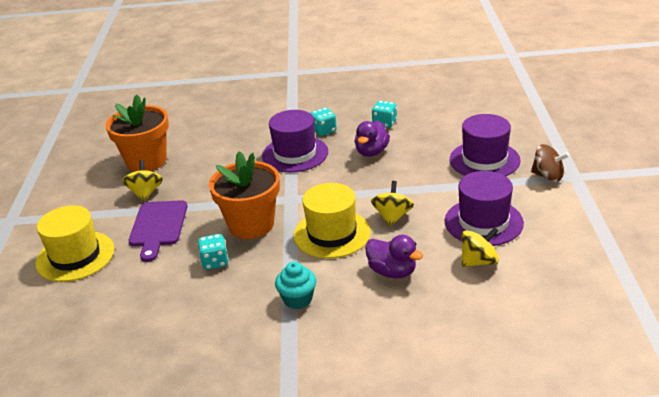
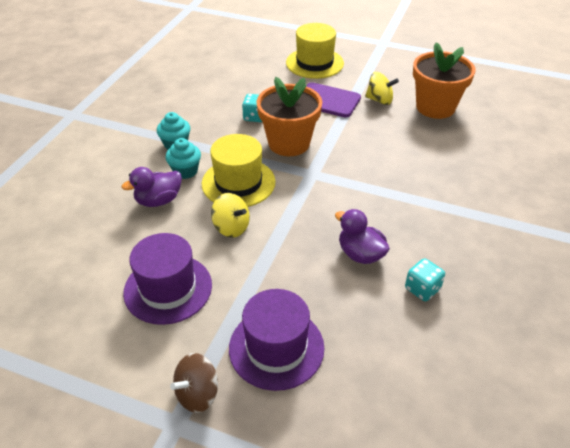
camera: 110 degrees right, 10 degrees up
purple hat [262,110,328,172] -> none
turquoise dice [310,108,337,136] -> none
yellow spinning top [461,227,499,267] -> none
none -> turquoise cupcake [165,138,201,179]

